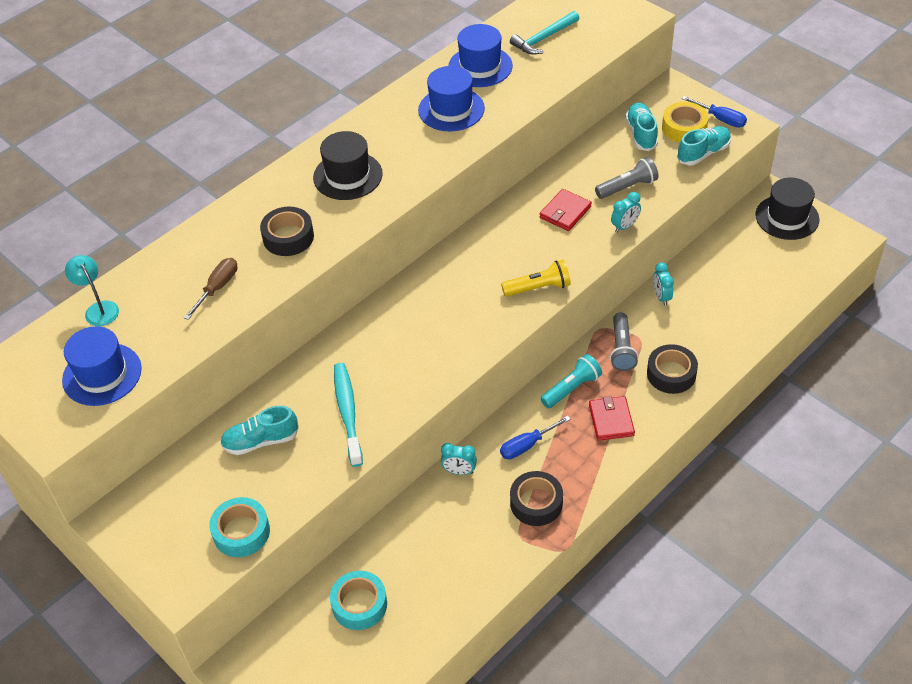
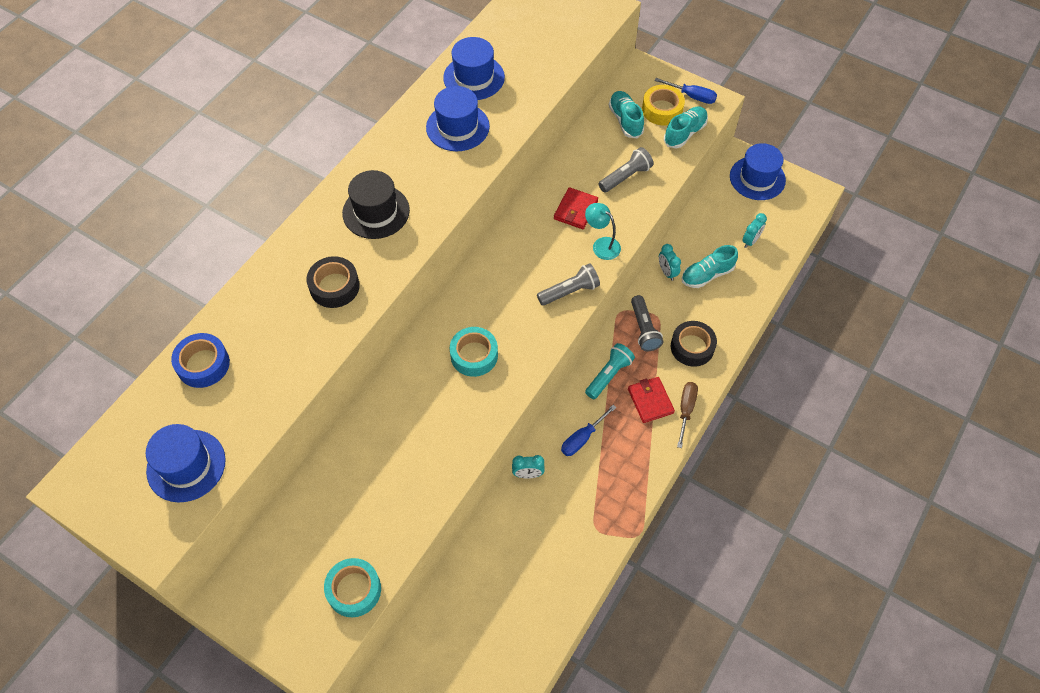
camera: 15 degrees left, 10 degrees up
turquoise lamp [65,255,119,326] -> turquoise lamp moved to [585,203,621,260]
brown screwdriver [184,258,237,320] -> brown screwdriver moved to [677,382,698,448]
turquoise shoe [220,406,299,455] -> turquoise shoe moved to [681,245,738,288]
turquoise tape [330,571,387,630] -> turquoise tape moved to [450,327,498,377]
turquoise toothbrush [334,363,363,467] -> none
yellow flashlight [501,260,571,297] -> grey flashlight [537,264,600,306]
turquoise hammer [510,11,579,55] -> none
black tape [510,471,563,526] -> none
turquoise clock [611,192,641,232] -> turquoise clock moved to [742,213,767,248]
black hat [755,178,819,240] -> blue hat [730,143,786,200]
none -> blue tape [171,333,230,388]

